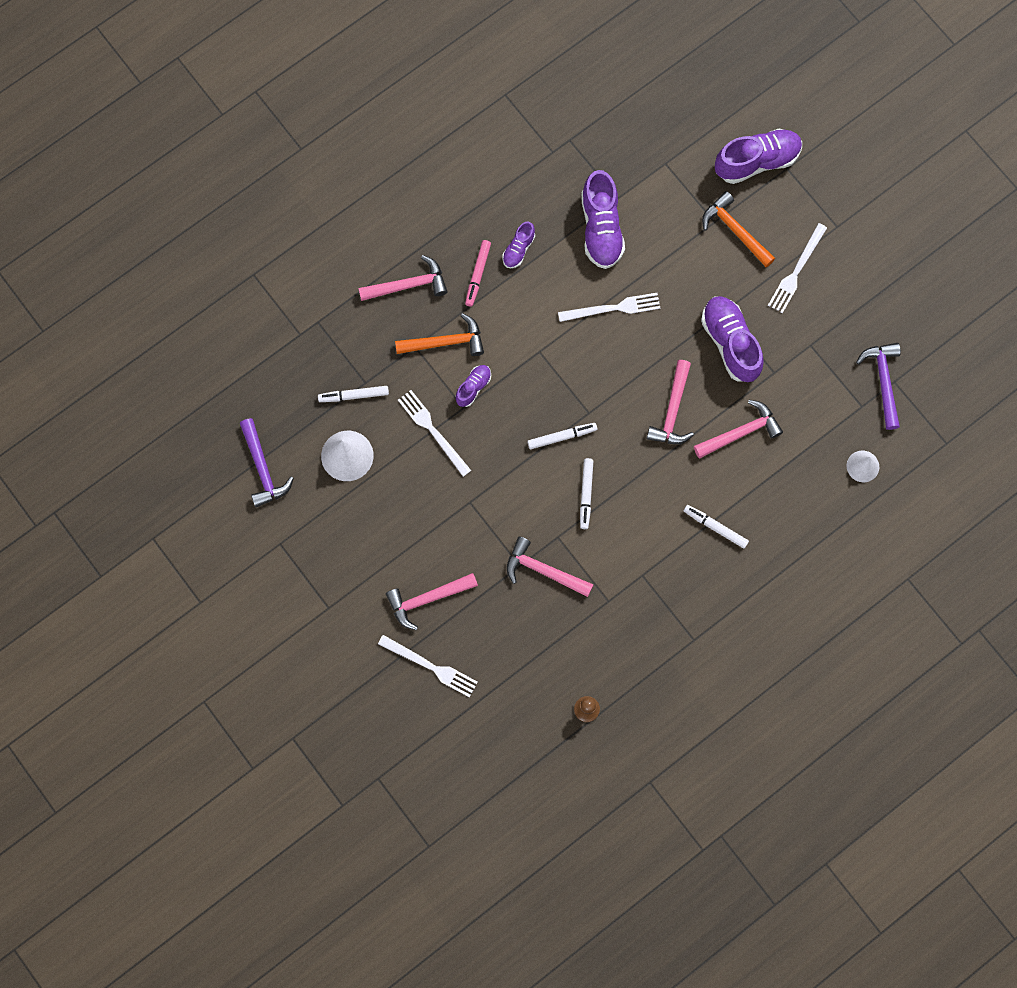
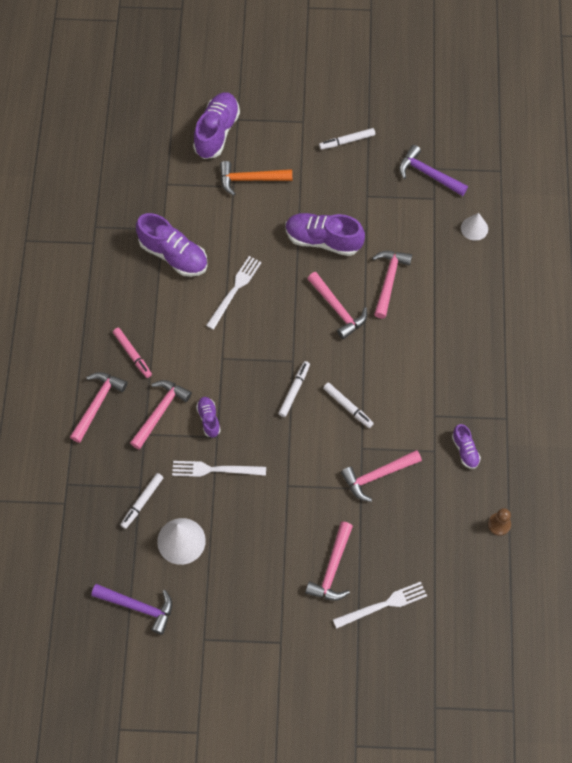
camera: 50 degrees left, 10 degrees down
orange hammer [395,313,484,356] -> pink hammer [130,380,192,450]
purple shoe [502,222,535,268] -> purple shoe moved to [452,424,481,469]
white marker [684,505,749,549] -> white marker moved to [319,128,375,150]
white fork [768,223,827,313] -> none

